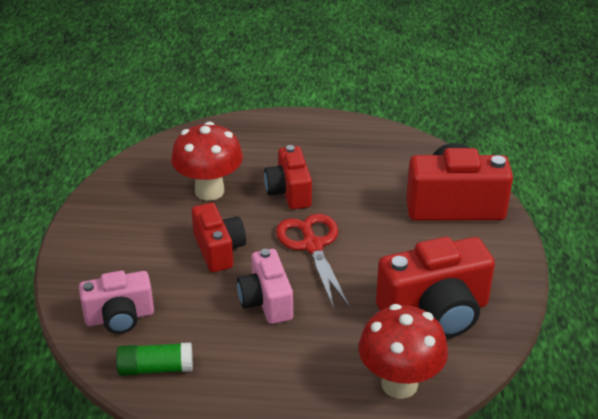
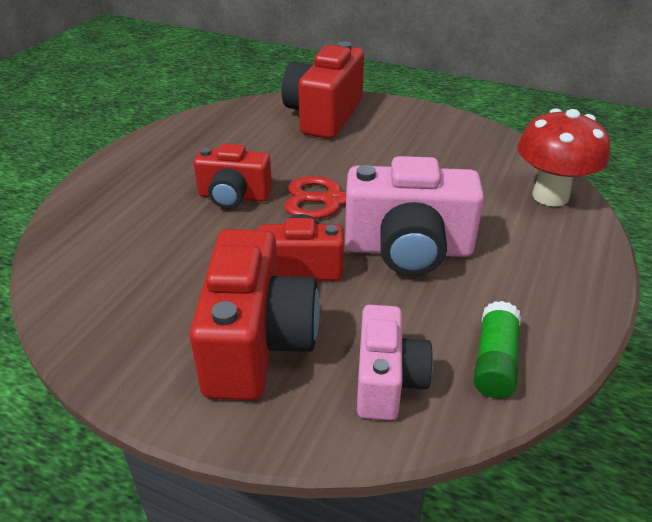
camera: 70 degrees left, 0 degrees up
red mushroom [171,122,243,201] -> none
pink camera [237,249,293,324] -> pink camera [345,156,484,276], size x1.60
red camera [376,237,495,338] -> red camera moved to [190,229,320,400]

